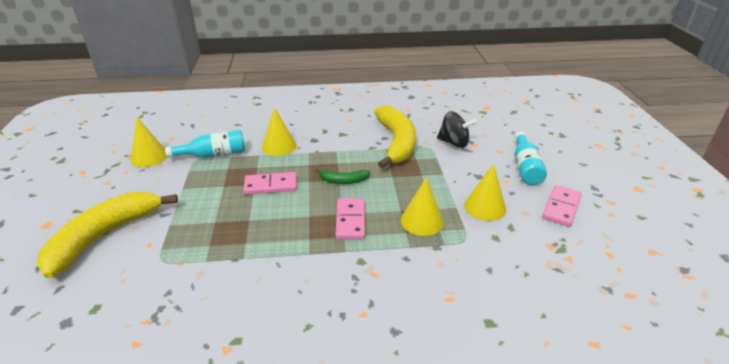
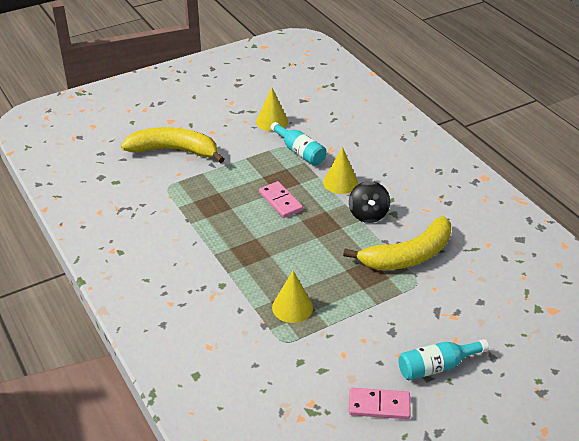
camera: 65 degrees right, 5 degrees up
green banana [315,168,370,184] -> none
pink domino [335,198,365,240] -> none
black spinning top [437,111,477,148] -> black spinning top moved to [349,181,390,223]
yellow cone [464,164,506,221] -> none

